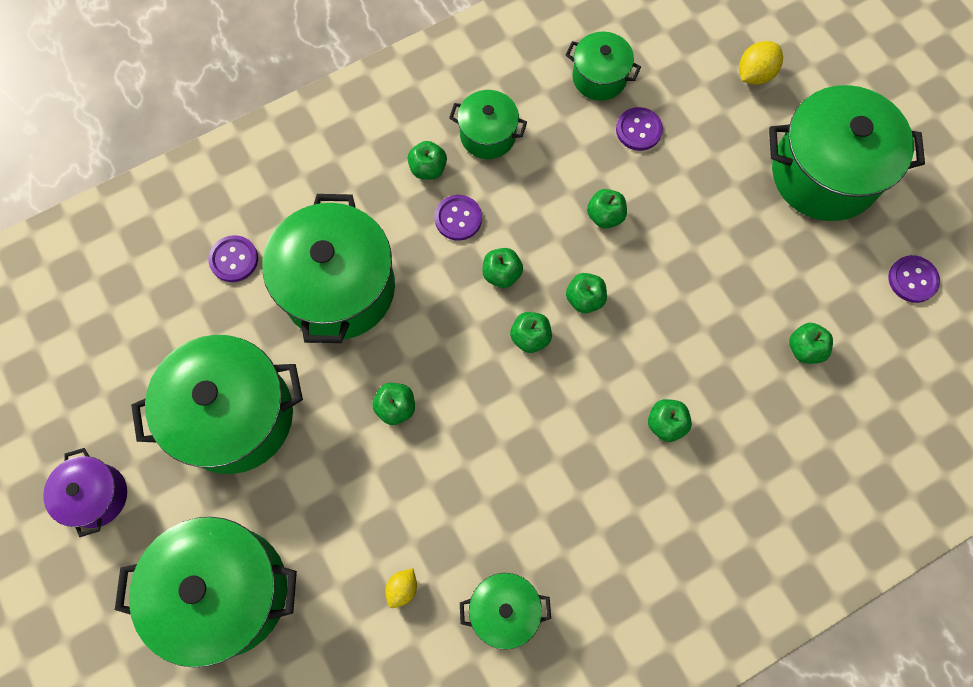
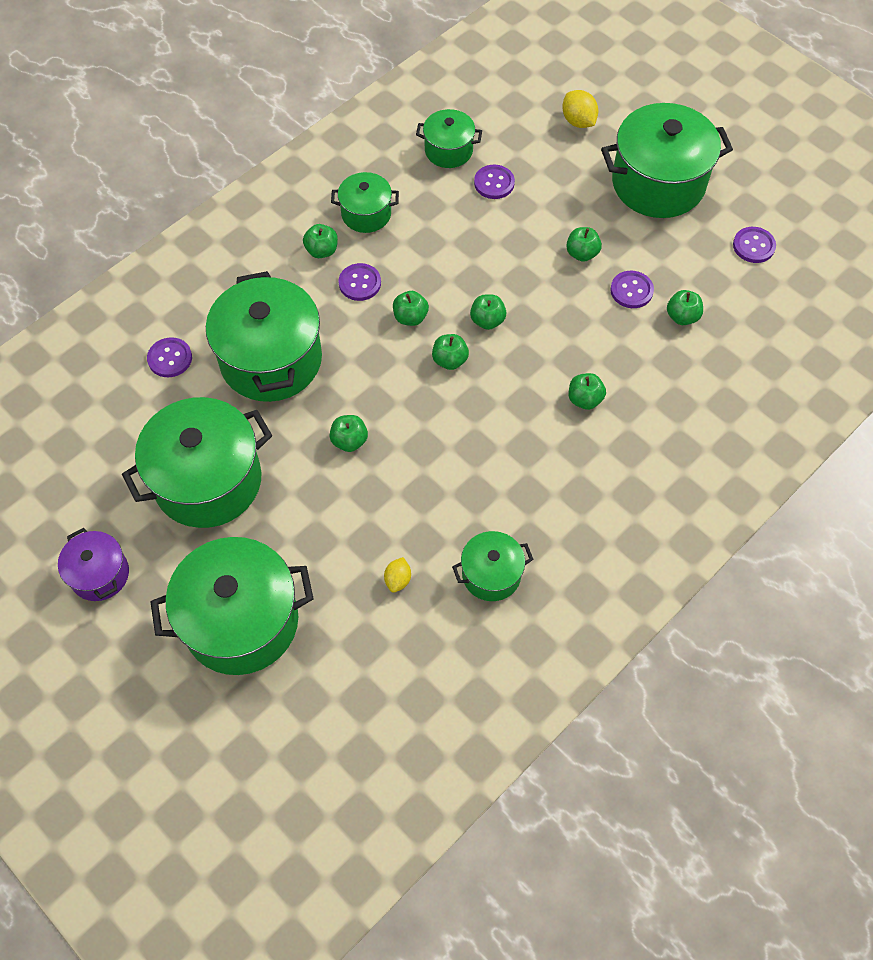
camera: 15 degrees left, 10 degrees down
green apple [587,189,627,229] -> green apple moved to [566,227,602,262]
yellow lemon [739,41,783,85] -> yellow lemon turned 60 degrees counterclockwise [562,90,599,128]
none -> purple button [610,271,654,308]

